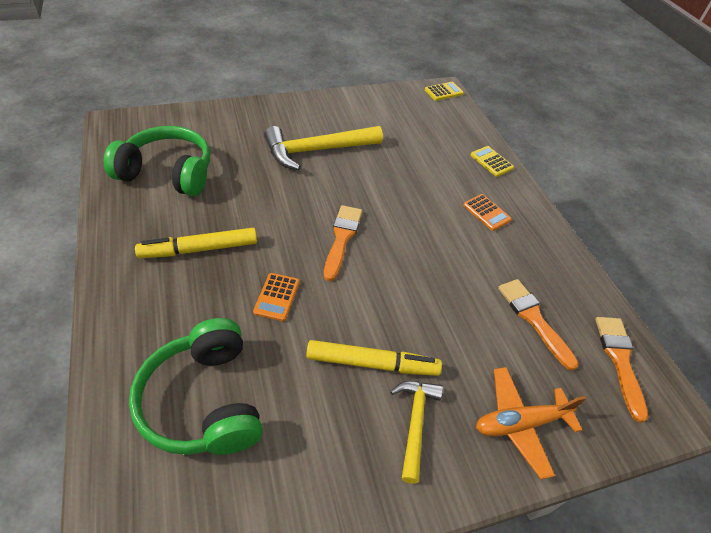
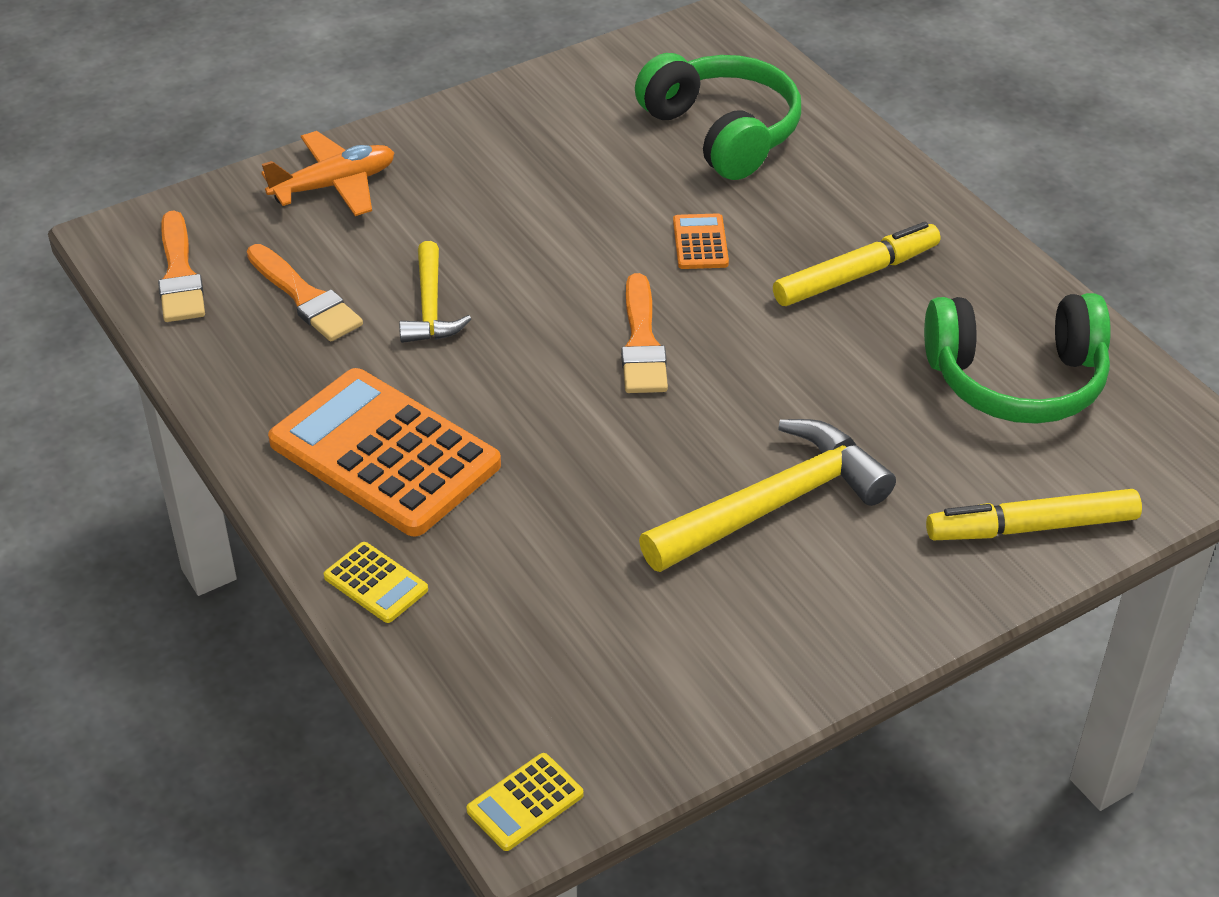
camera: 170 degrees right, 5 degrees down
yellow marker [306,340,442,376] -> yellow marker moved to [926,489,1142,540]
yellow hammer [390,381,443,484] -> yellow hammer moved to [399,241,471,343]
orange calculator [463,194,512,231] -> orange calculator [268,368,501,537], size x2.35

